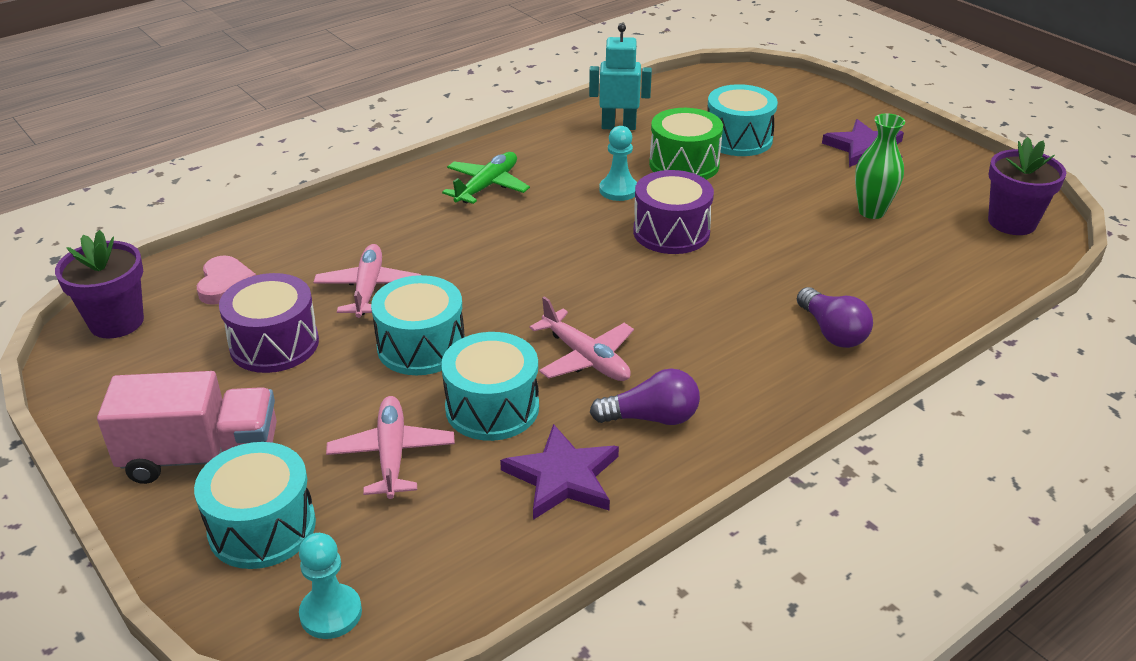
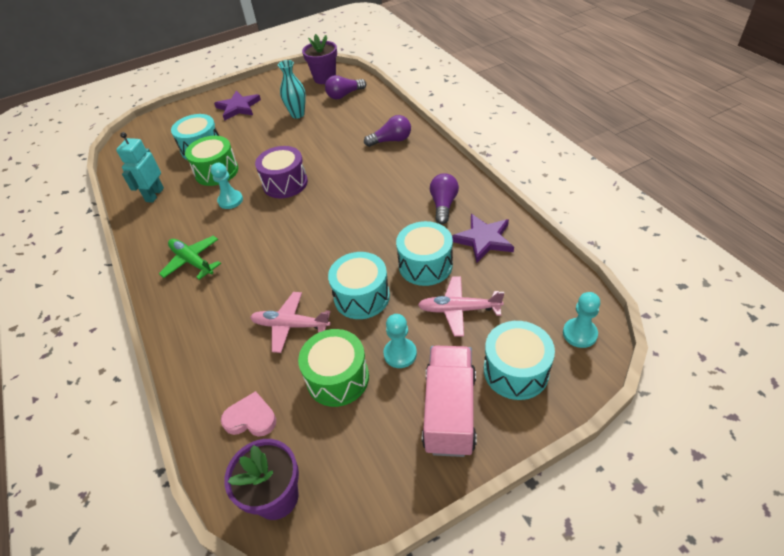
camera: 75 degrees left, 10 degrees up
purple drum [219,273,319,373] -> green drum [298,329,369,407]
pink plane [529,296,634,381] -> none
green vase [855,113,905,219] -> turquoise vase [278,60,306,119]
none -> purple light bulb [325,75,366,99]
none -> turquoise pawn [384,314,417,368]

